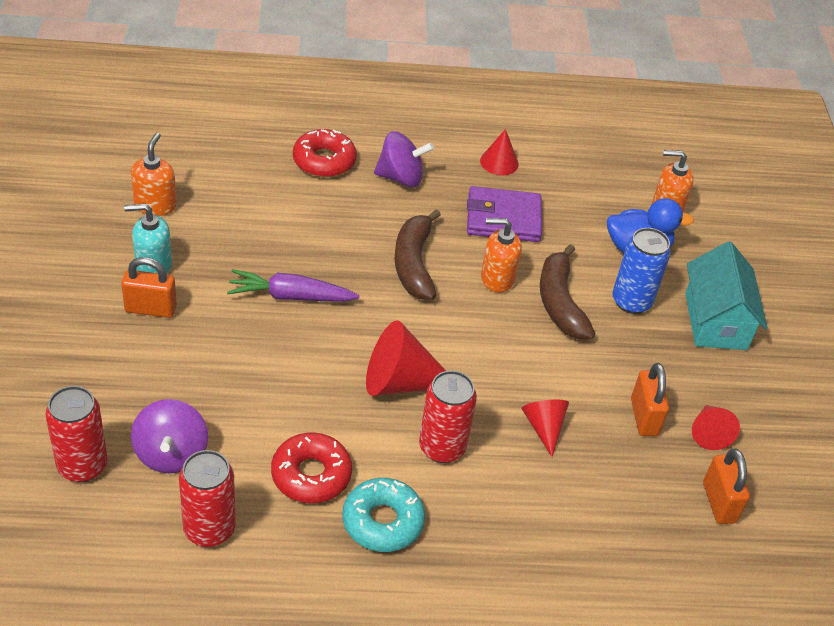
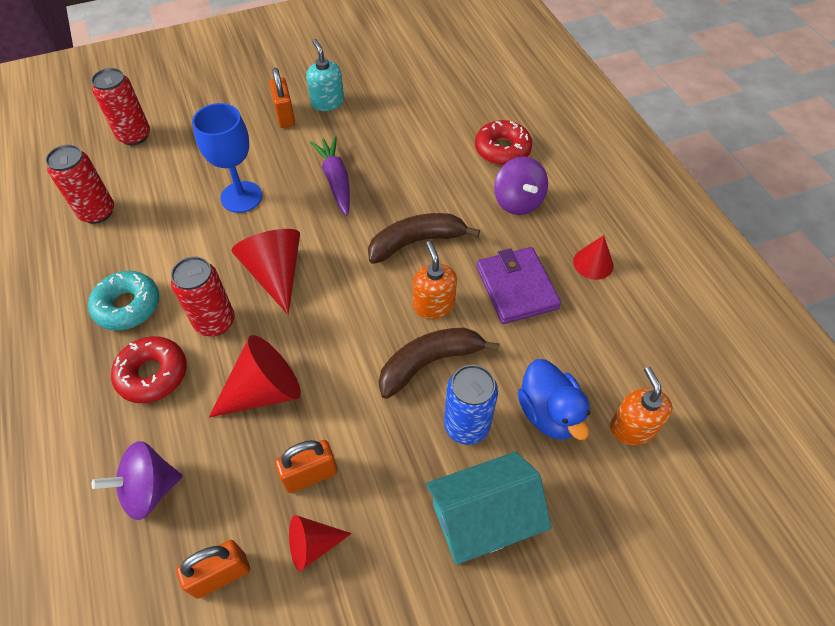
camera: 75 degrees right, 10 degrees up
orange soap dispenser [131,133,177,216] -> none
purple spinning top [131,399,208,473] -> purple spinning top moved to [92,441,183,520]
red donut [271,433,352,503] -> red donut moved to [111,336,187,403]
red cone [522,400,569,457] -> red cone [209,335,301,418], size x1.68
none -> blue goblet [192,103,262,213]

